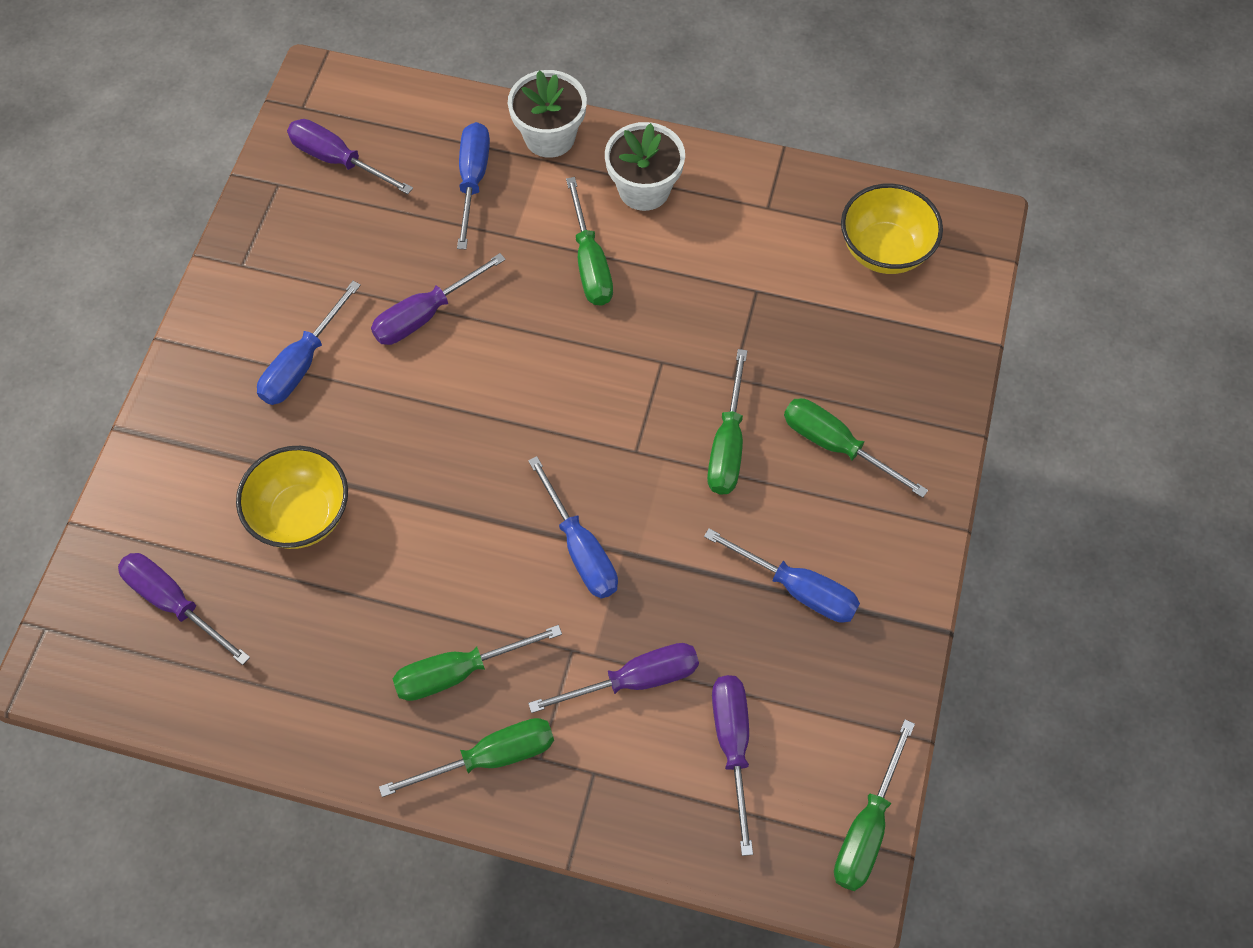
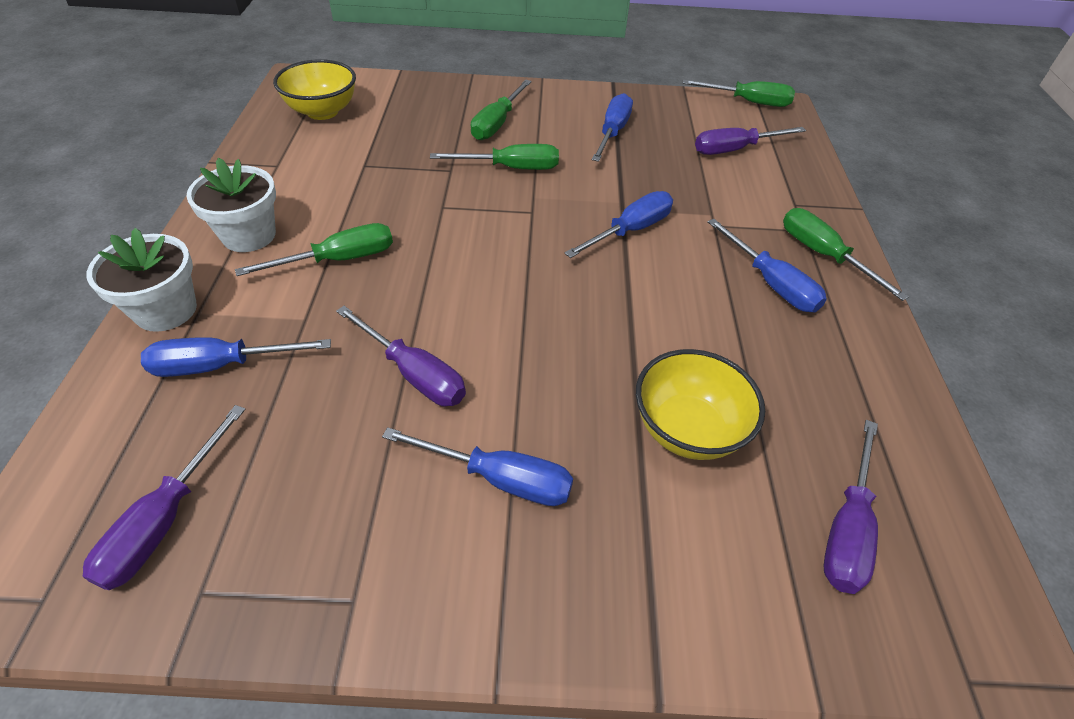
camera: 105 degrees left, 15 degrees down
green screwdriver [393,625,562,701] -> blue screwdriver [708,219,827,312]
purple screwdriver [528,643,699,713] -> none

